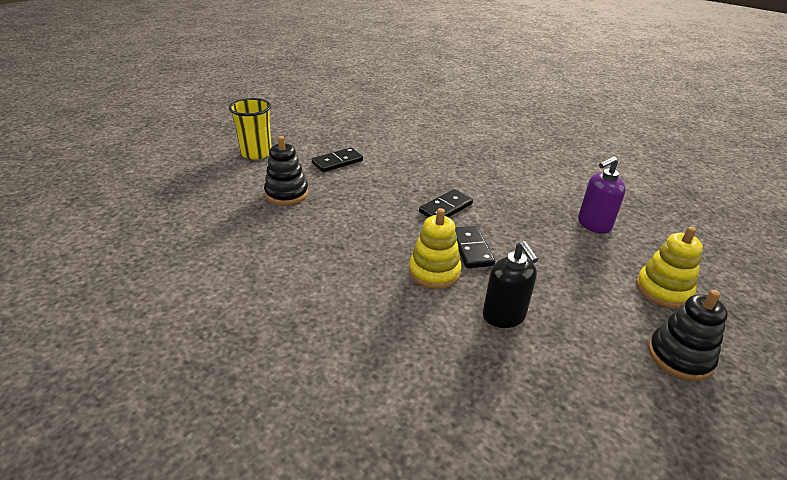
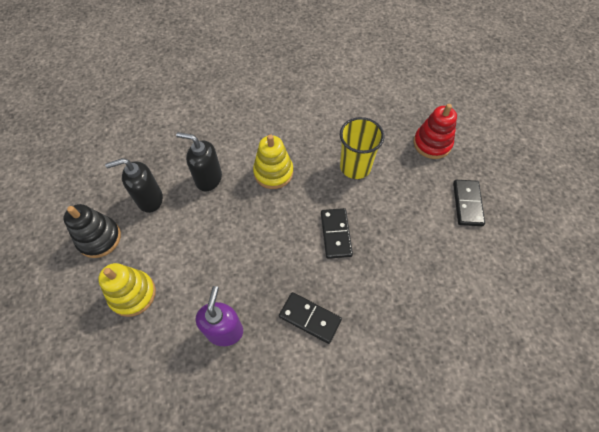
camera: 130 degrees right, 25 degrees up
yellow cup [229,98,271,160] -> yellow cup moved to [340,117,384,179]
black stacking toy [264,136,308,205] -> red stacking toy [413,104,457,159]
black domino [455,226,495,268] -> black domino moved to [279,292,342,344]
none -> black soap dispenser [105,158,163,213]

